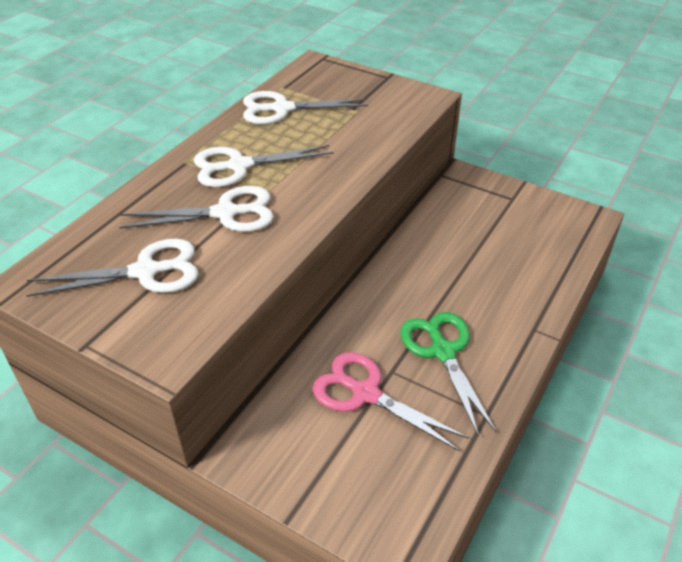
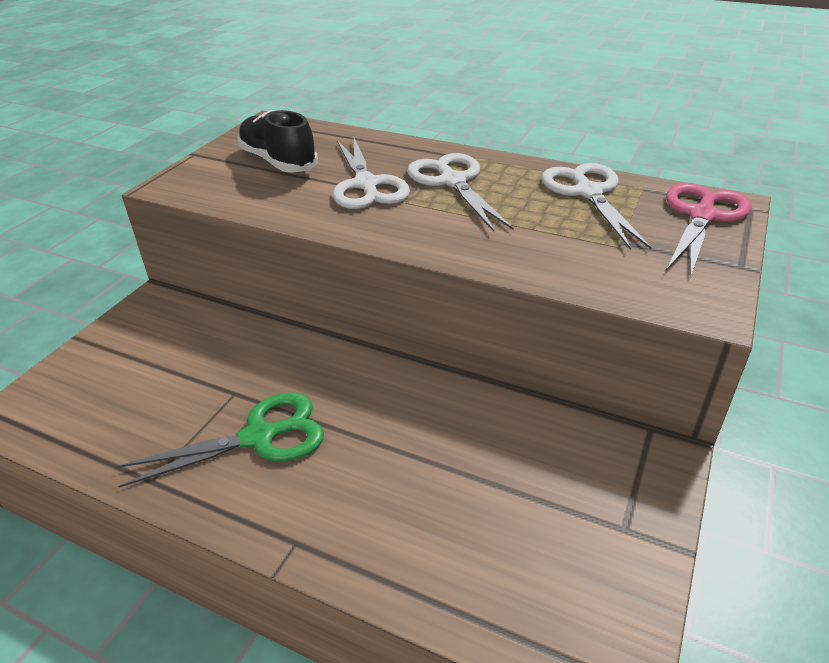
camera: 85 degrees right, 5 degrees down
white scissors [26,238,199,297] -> black shoe [237,110,318,173]
pink scissors [312,352,469,452] -> pink scissors moved to [666,183,752,278]

